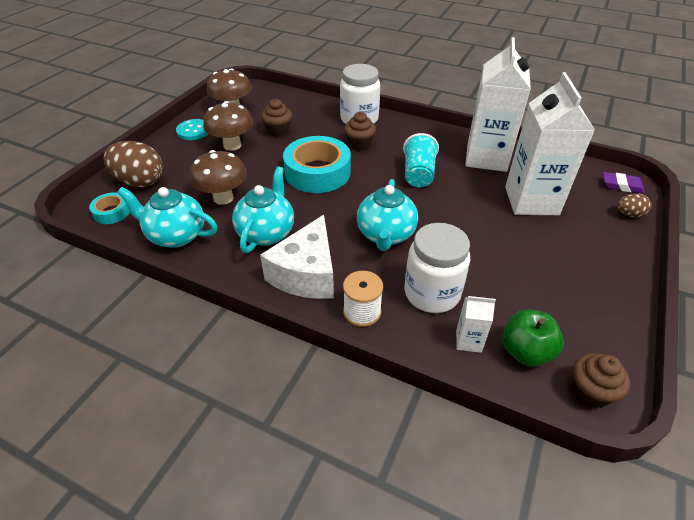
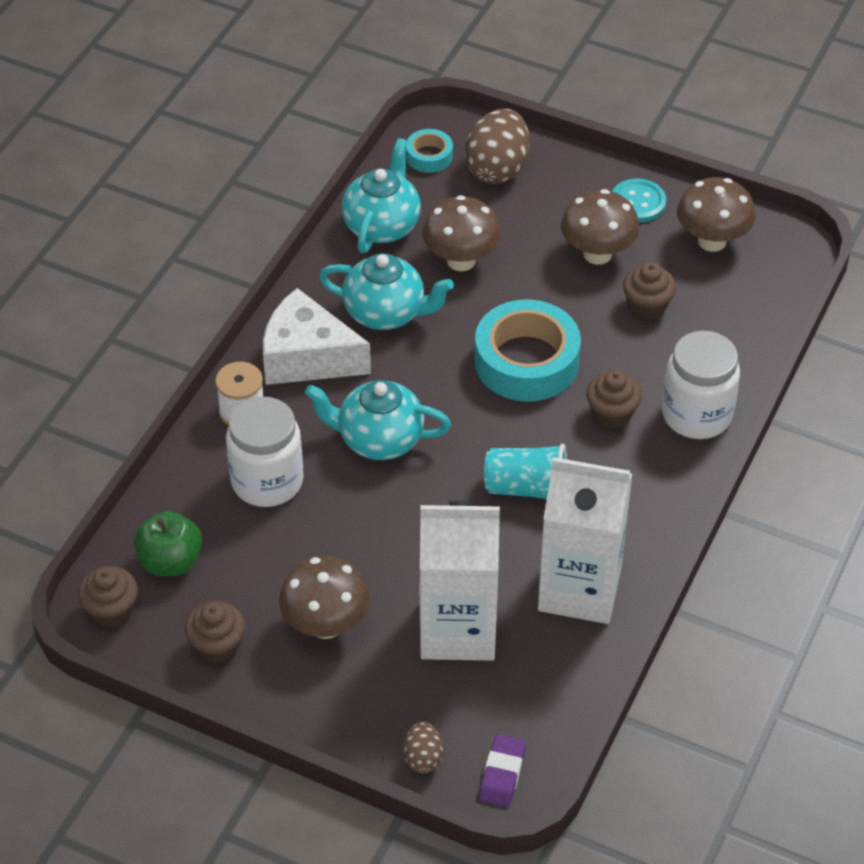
camera: 90 degrees right, 5 degrees up
white carton [456,296,496,353] -> none
none -> brown cupcake [185,601,245,663]
none -> brown mushroom [279,556,370,639]

